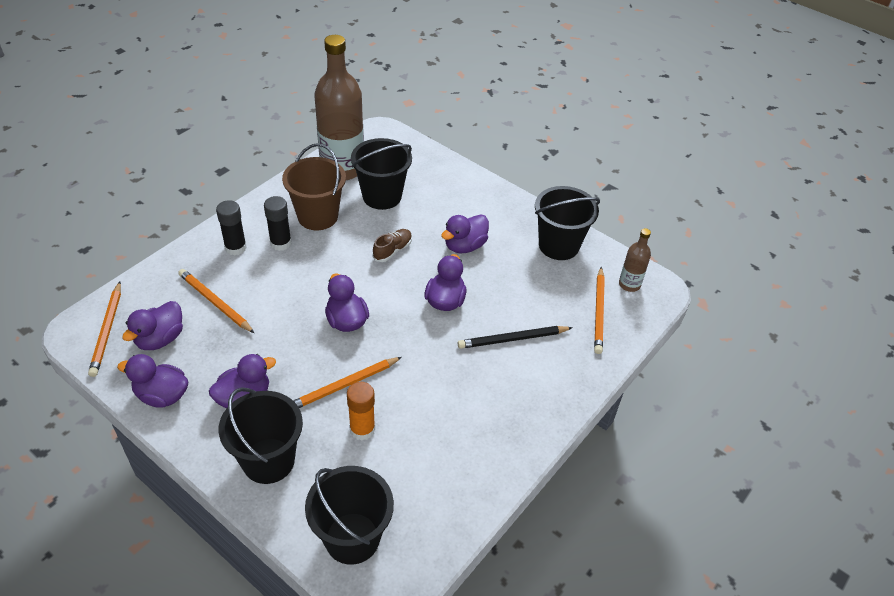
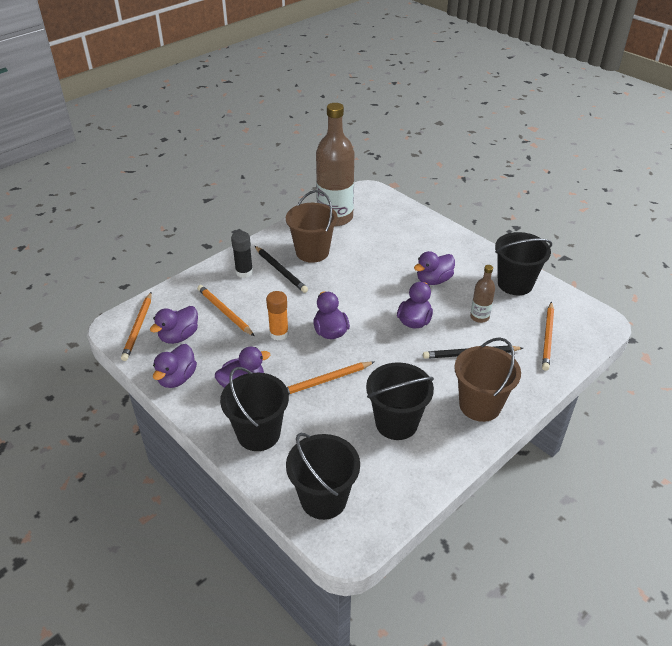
camera: 10 degrees right, 5 degrees down
purple duck [117,354,188,408] -> purple duck turned 90 degrees counterclockwise [153,344,197,388]
black glue stick [264,196,291,251] -> black pencil [255,246,308,293]
orange glue stick [347,382,375,440] -> orange glue stick moved to [266,291,289,341]
black bucket [351,138,412,210] -> black bucket moved to [366,362,434,440]
brown shoe [372,229,412,262] -> none
brown bottle [619,228,651,292] -> brown bottle moved to [470,265,495,323]
none -> brown bucket [454,337,521,422]

